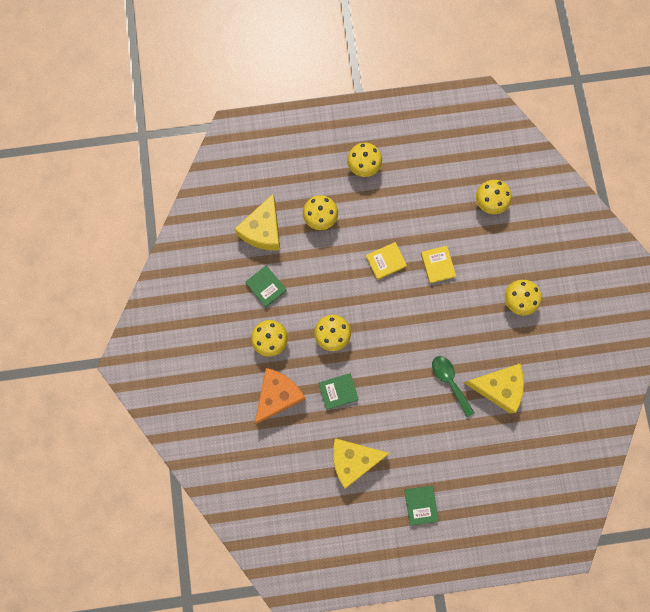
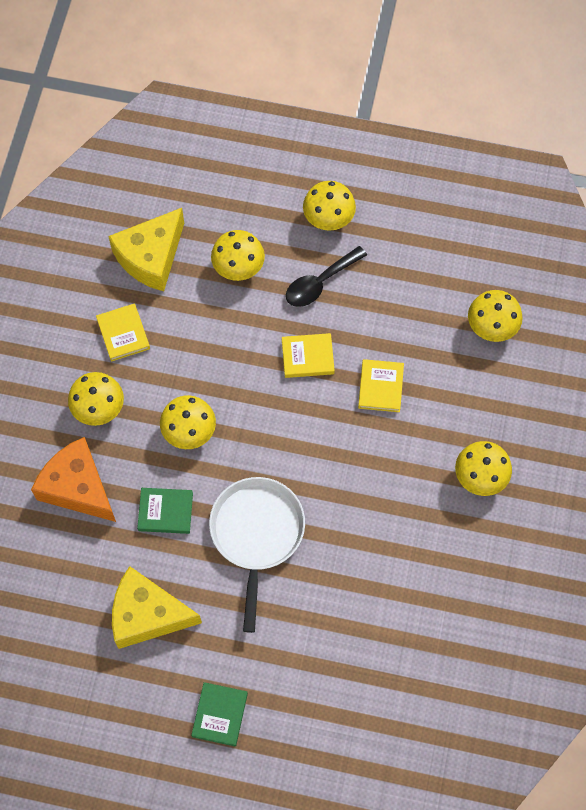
camera: 20 degrees right, 10 degrees down
green book [245,265,287,307] -> yellow book [96,303,150,362]
orange cheese [255,368,306,424] -> orange cheese turned 105 degrees counterclockwise [31,437,116,522]
green spoon [432,356,475,417] -> none
yellow cheese [464,364,524,414] -> none
none -> white pan [209,477,305,633]
none -> black spoon [286,246,367,307]

